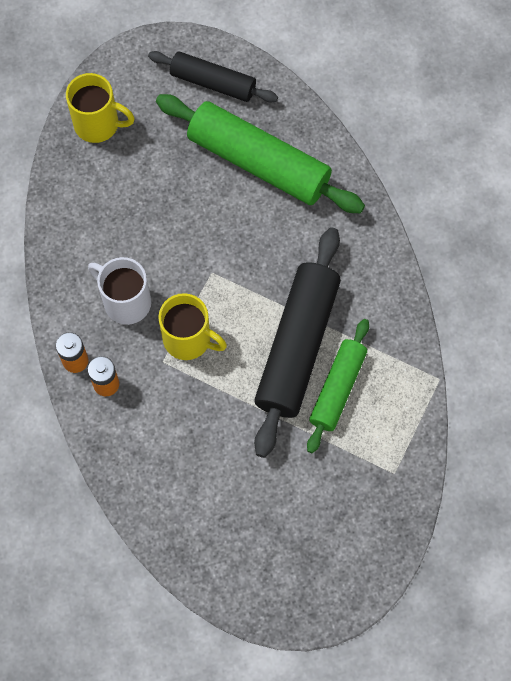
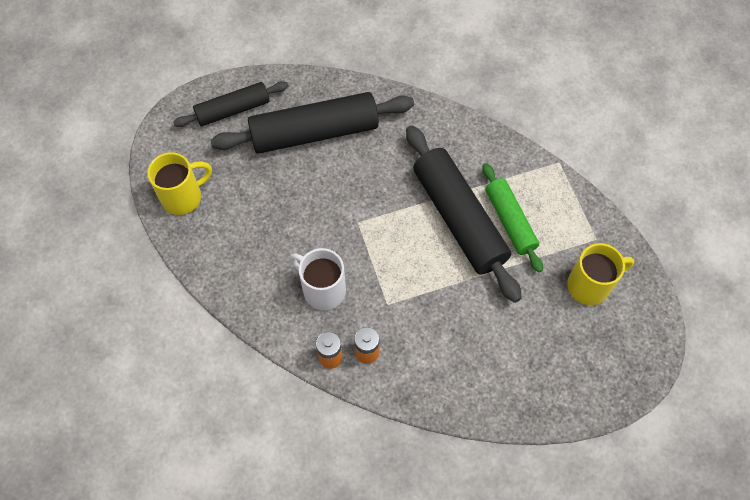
camera: 45 degrees left, 5 degrees down
white mug [88,257,151,325] -> white mug turned 45 degrees clockwise [289,248,346,310]
green rolling pin [156,94,365,213] -> black rolling pin [210,92,414,154]
yellow mug [158,293,227,360] -> yellow mug moved to [567,243,635,305]

